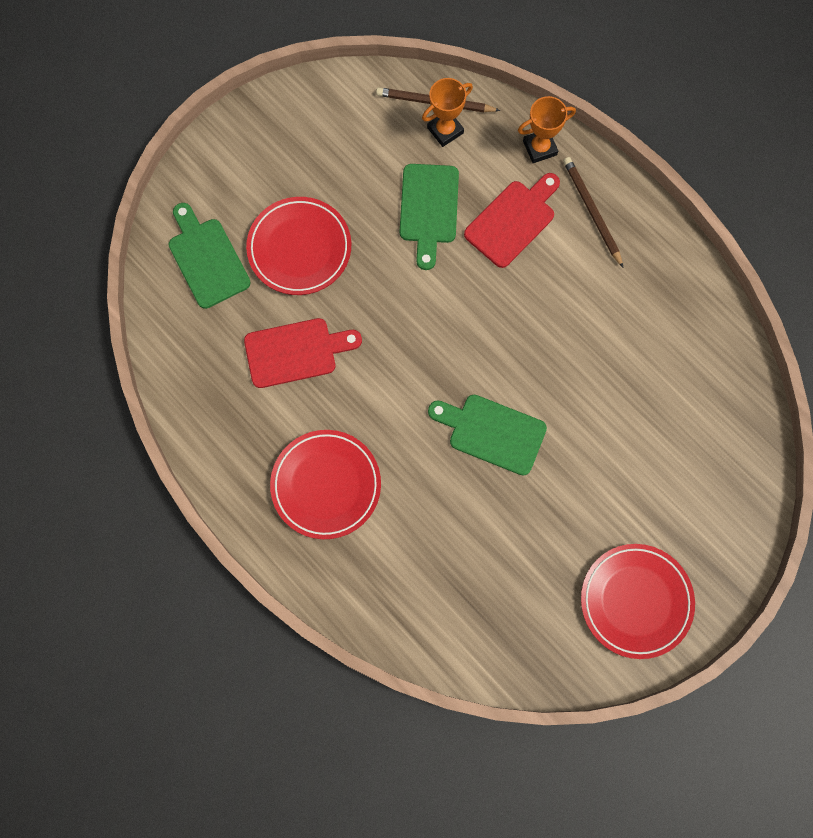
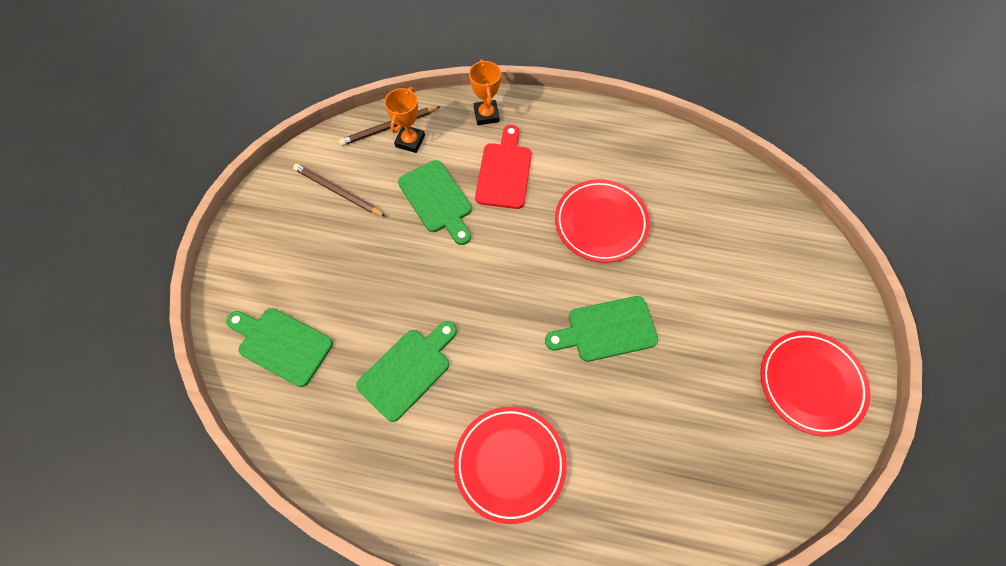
camera: 35 degrees left, 10 degrees down
red cutting board [244,318,362,388] -> green cutting board [356,321,457,422]
red plate [246,197,351,295] -> red plate moved to [555,179,650,263]
orange trophy [518,96,576,163] -> orange trophy turned 45 degrees counterclockwise [469,59,501,125]
brown pencil [563,157,623,267] -> brown pencil moved to [293,164,386,217]

